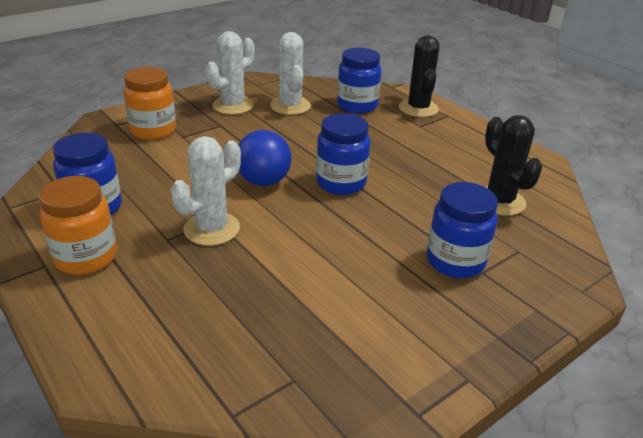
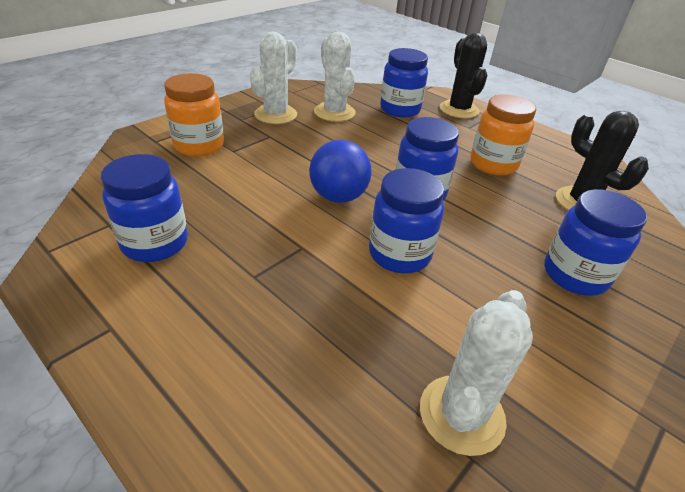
camera: 10 degrees left, 5 degrees up
orange jar [39,176,117,275] -> orange jar moved to [471,94,536,175]
white cactus [171,136,241,246] -> white cactus moved to [420,290,533,456]
none -> blue jar [369,168,445,273]

